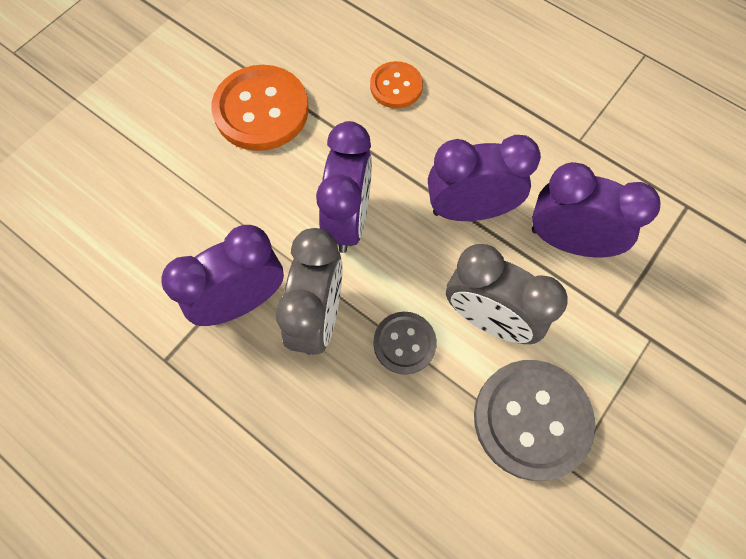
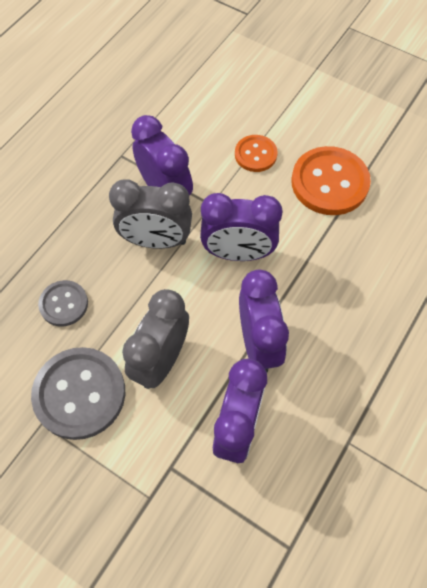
camera: 85 degrees right, 5 degrees down
orange button [370,61,423,108] -> orange button moved to [235,135,278,172]
grey button [373,312,437,375] -> grey button moved to [38,280,88,326]

